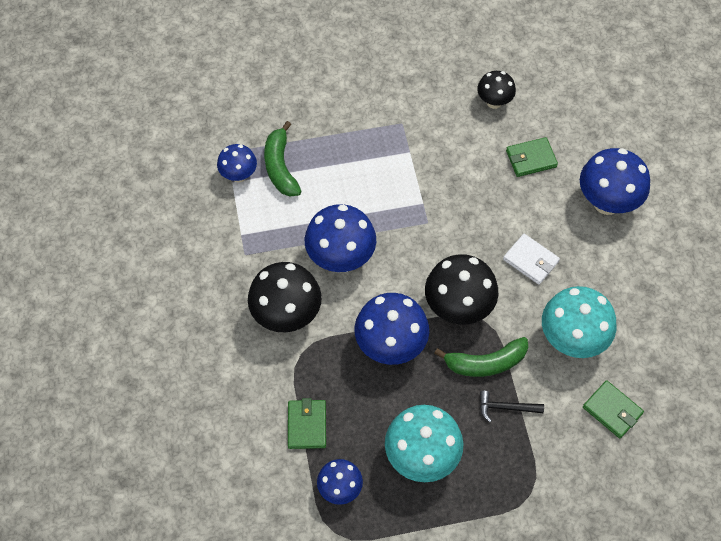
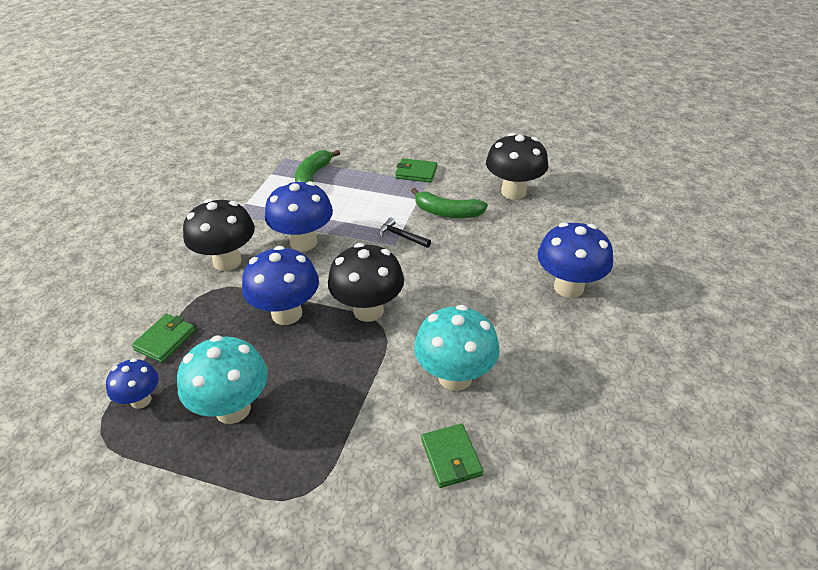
camera: 30 degrees right, 20 degrees down
blue mushroom [217,144,257,182] -> none
green banana [434,337,528,377] -> green banana moved to [411,188,488,218]
black mushroom [477,71,516,109] -> black mushroom [486,133,548,200], size x1.72
black hammer [480,391,544,422] -> black hammer moved to [379,218,431,248]
white wallet [503,234,560,285] -> none
green wallet [506,137,558,177] -> green wallet moved to [395,158,437,183]

